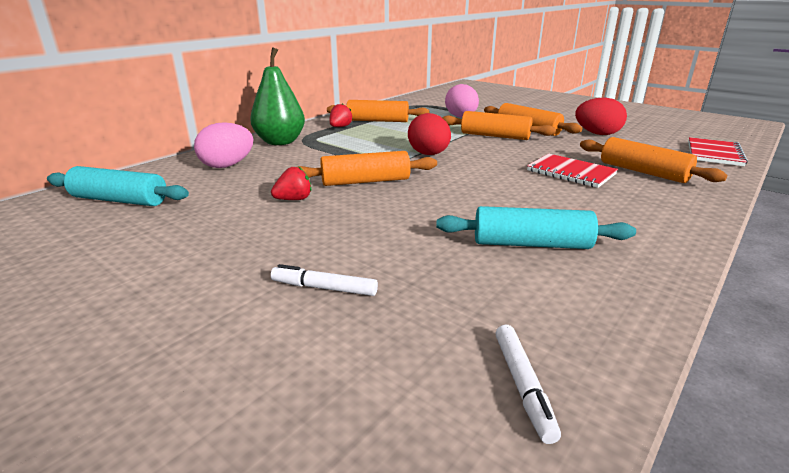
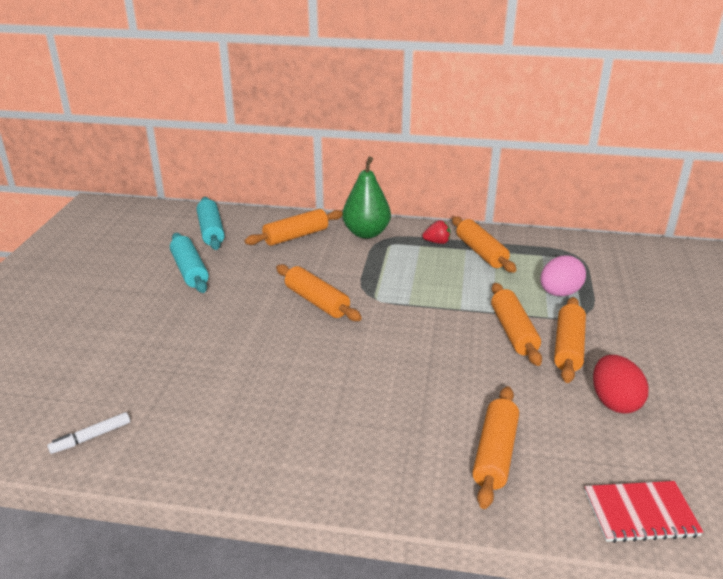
camera: 60 degrees right, 5 degrees up
pink egg [194,122,253,168] -> orange rolling pin [244,209,342,246]
red strawberry [271,167,311,200] -> none
white marker [271,264,378,296] -> none
red egg [408,113,451,155] -> none
turquoise rolling pin [436,206,636,249] -> turquoise rolling pin moved to [170,233,209,293]
red notebook [527,154,618,188] -> none

